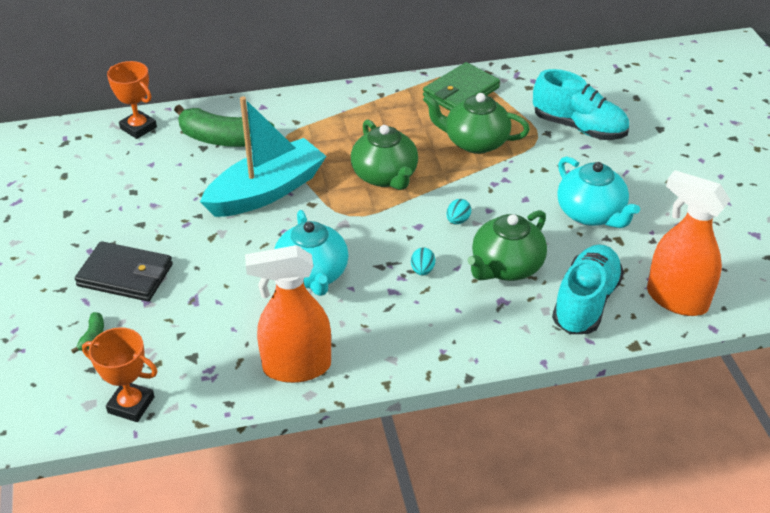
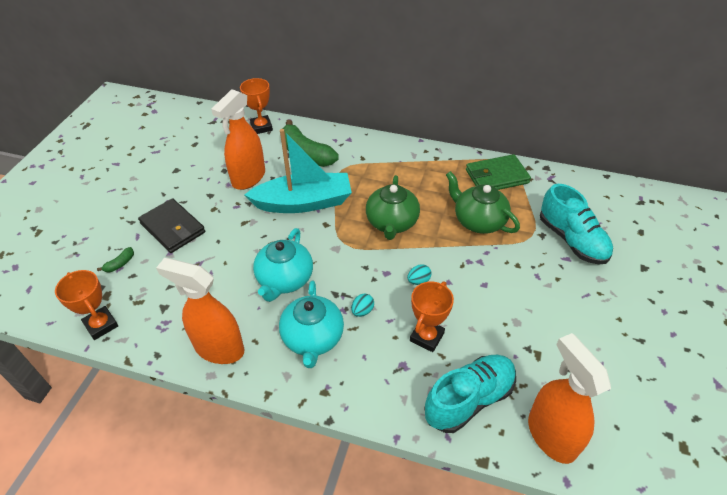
camera: 30 degrees right, 5 degrees up
green teapot [468,210,547,281] -> orange trophy [410,281,454,352]
turquoise teapot [557,156,640,228] -> turquoise teapot moved to [279,281,344,368]
none -> orange spray bottle [211,89,265,190]

